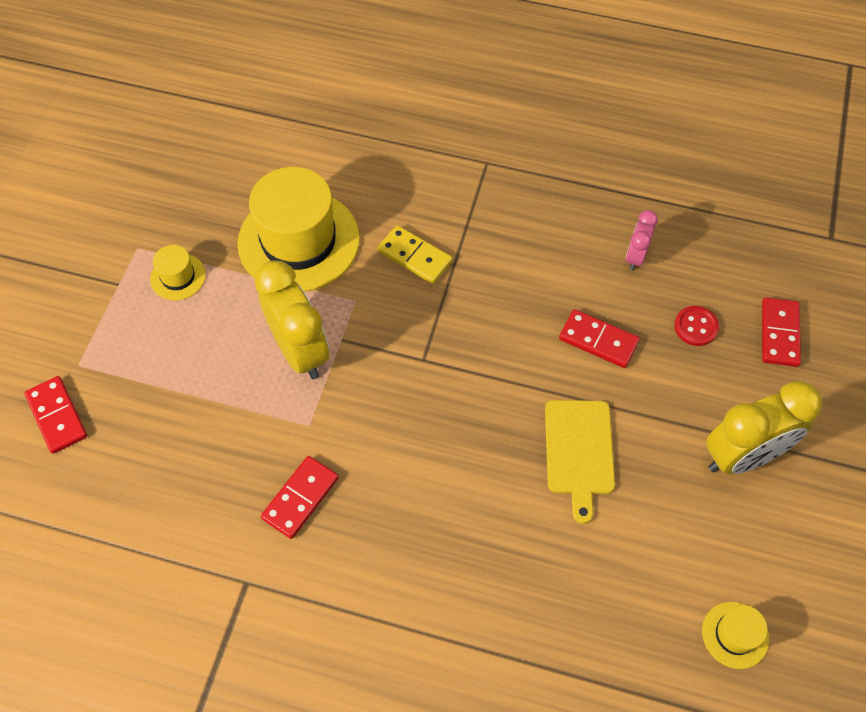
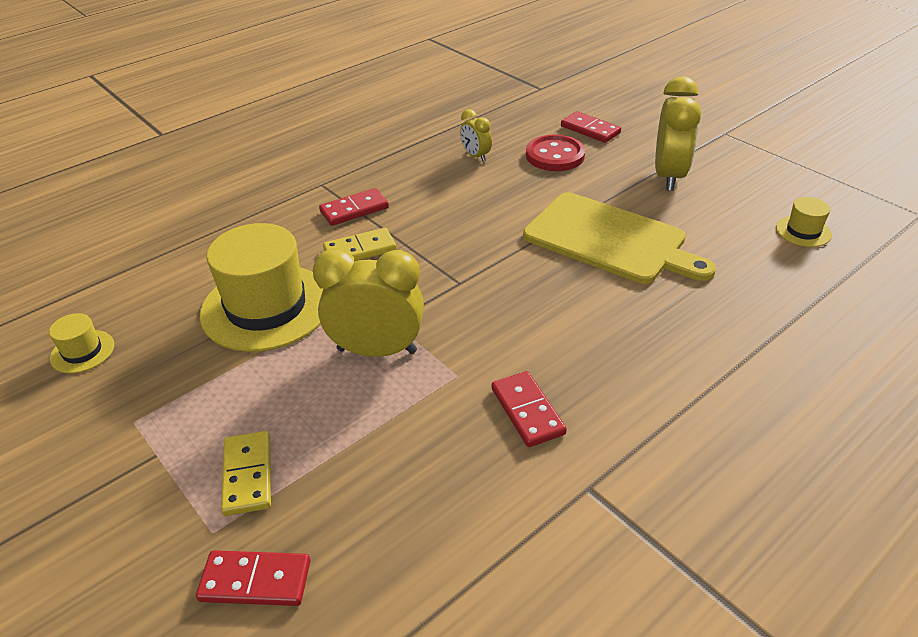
camera: 55 degrees left, 20 degrees down
yellow hat [150,245,206,300] -> yellow hat moved to [49,313,114,373]
yellow cutting board [545,400,615,524] -> yellow cutting board [523,192,716,284], size x1.64
red domino [559,309,640,368] -> red domino moved to [319,188,389,226]
pink clock [626,210,658,271] -> yellow clock [460,109,492,162]
red button [674,306,719,346] -> red button [526,135,585,171], size x1.69
none -> yellow domino [221,431,271,516]

